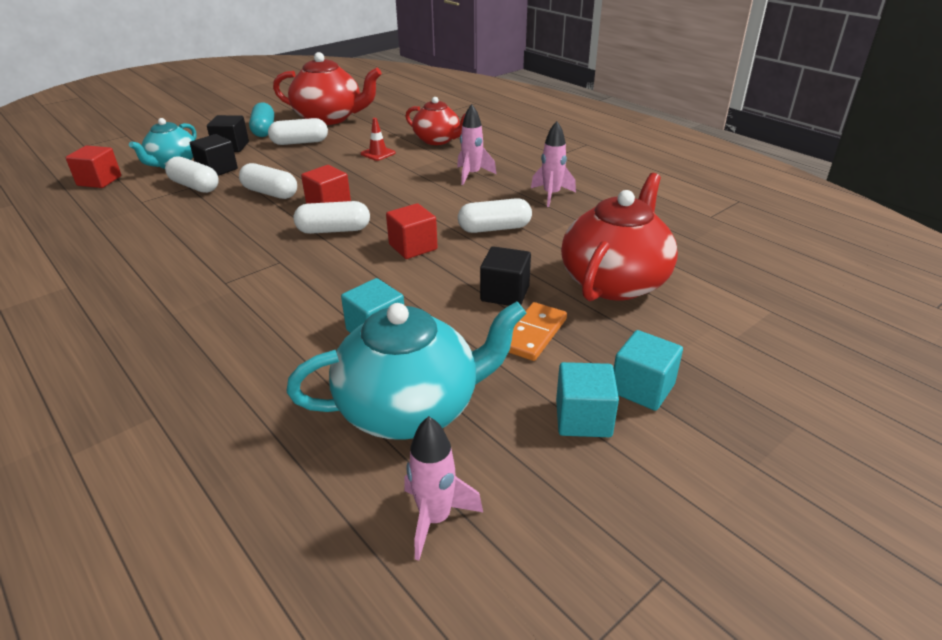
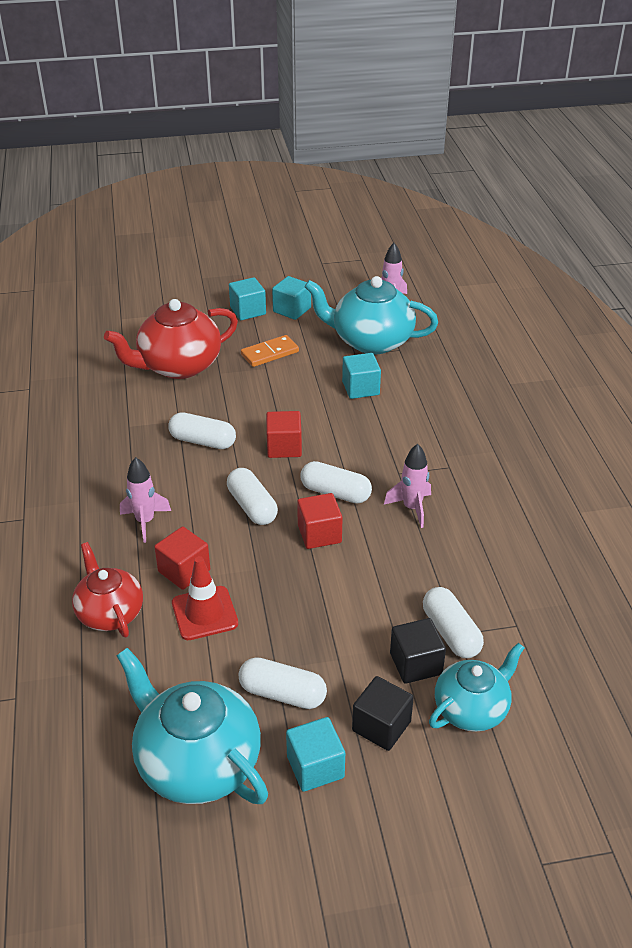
camera: 150 degrees left, 5 degrees up
red cube [66,145,121,188] -> red cube moved to [154,526,210,590]
white capsule [239,163,297,199] -> white capsule moved to [227,468,278,525]
turquoise capsule [249,102,274,137] -> turquoise cube [286,717,345,792]
red teapot [273,52,382,125] -> turquoise teapot [117,648,268,804]
red traffic cone [361,118,396,161] -> red traffic cone [172,556,238,640], size x1.55
black cube [480,246,531,306] -> none
pink rocket [531,121,576,207] -> pink rocket moved to [384,444,431,528]

